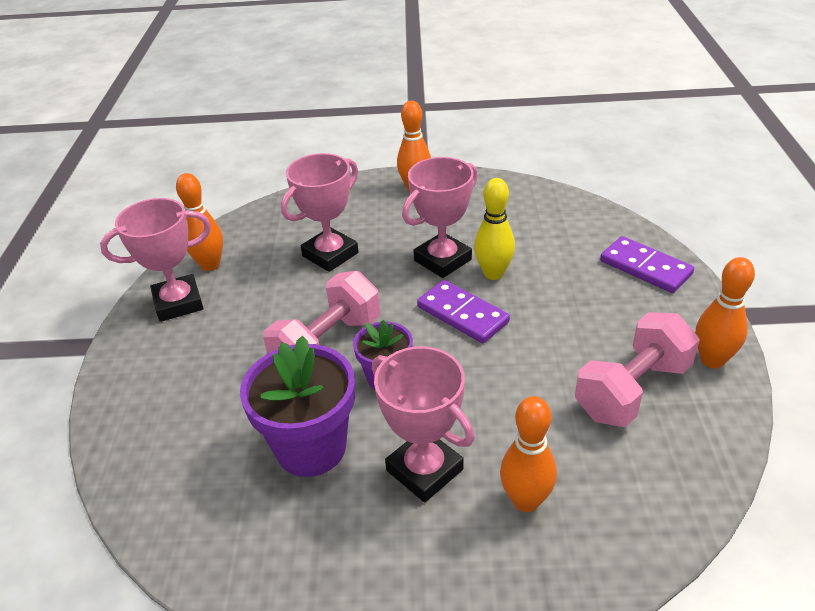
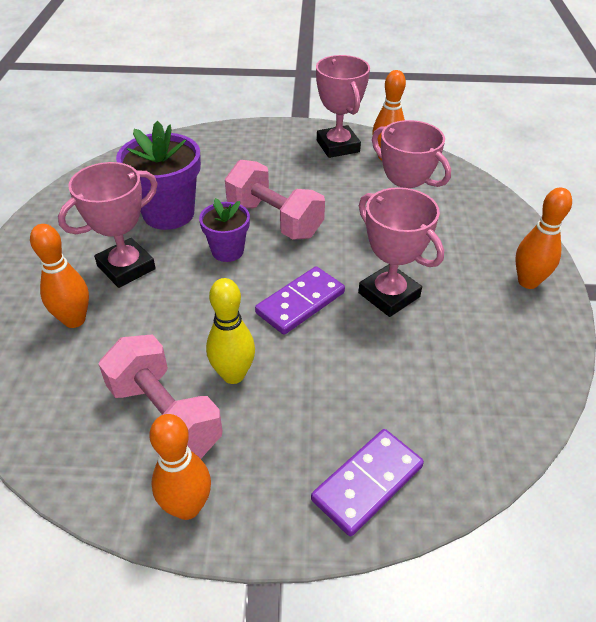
camera: 90 degrees right, 5 degrees up
yellow bowling pin [474,178,515,280] -> yellow bowling pin moved to [206,278,255,384]

